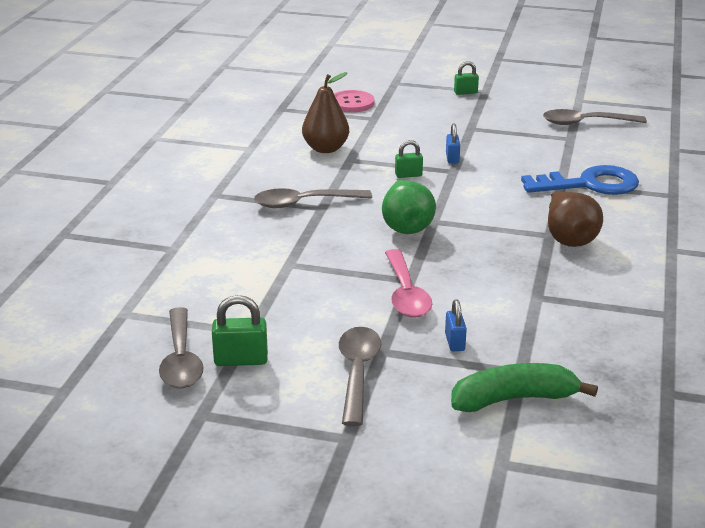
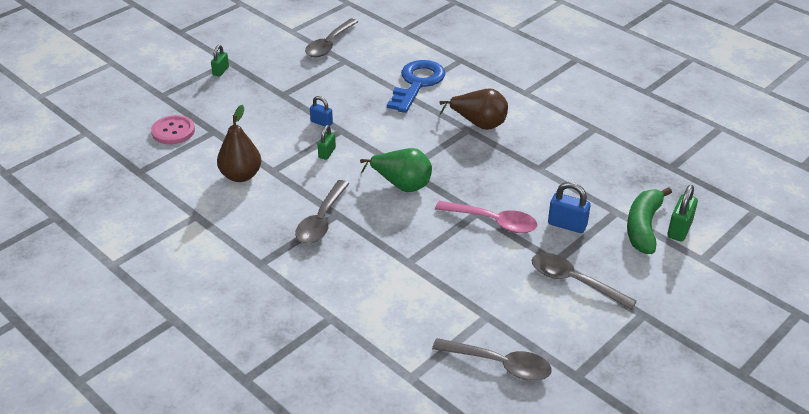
camera: 60 degrees left, 10 degrees up
green padlock [212,295,268,366] -> green padlock moved to [667,185,698,242]
blue padlock [445,300,467,351] -> blue padlock [548,182,591,233], size x1.52

